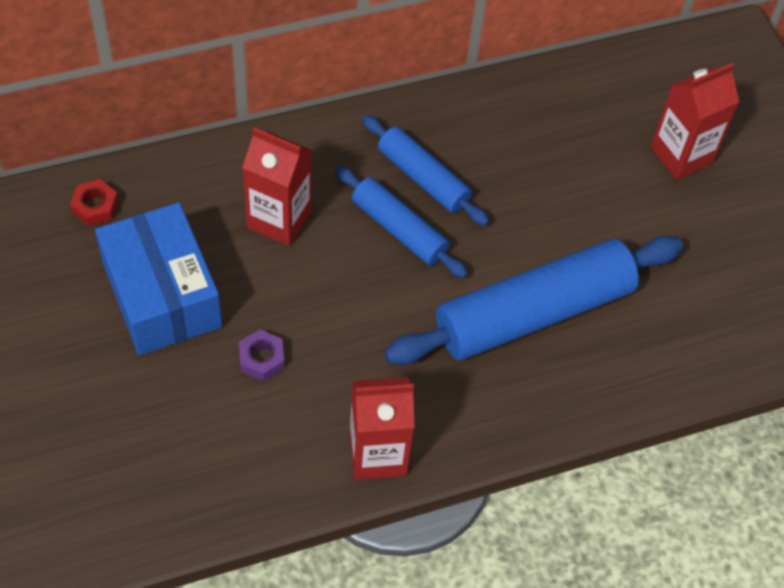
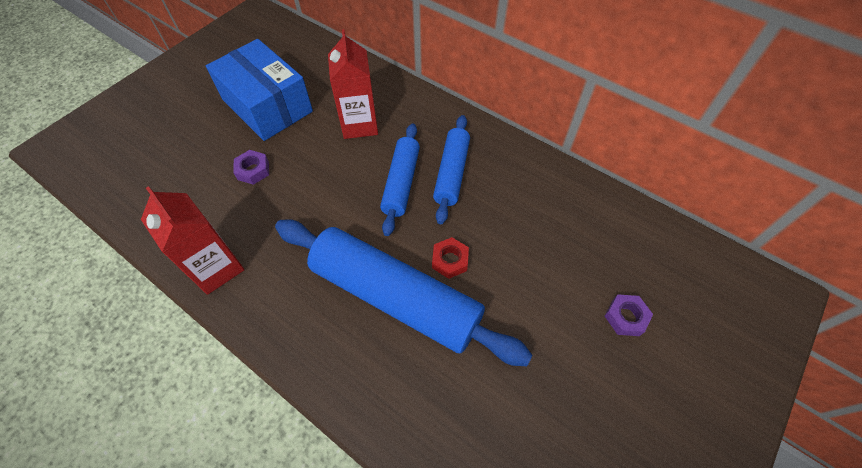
camera: 60 degrees right, 0 degrees up
red nut [70,179,119,226] -> red nut moved to [432,237,469,279]
blue box [95,202,222,356] -> blue box turned 75 degrees counterclockwise [206,39,313,141]
red carton [651,63,739,180] -> purple nut [605,294,653,336]

